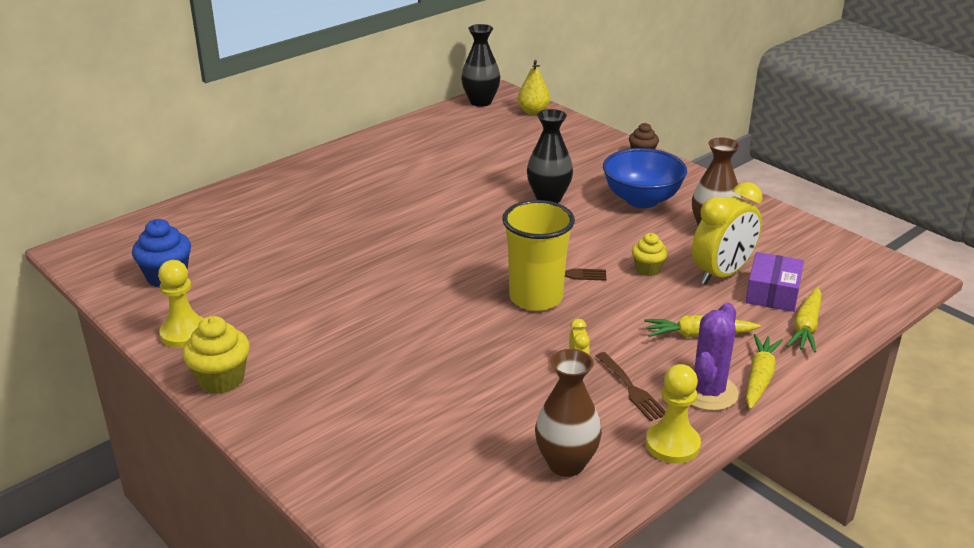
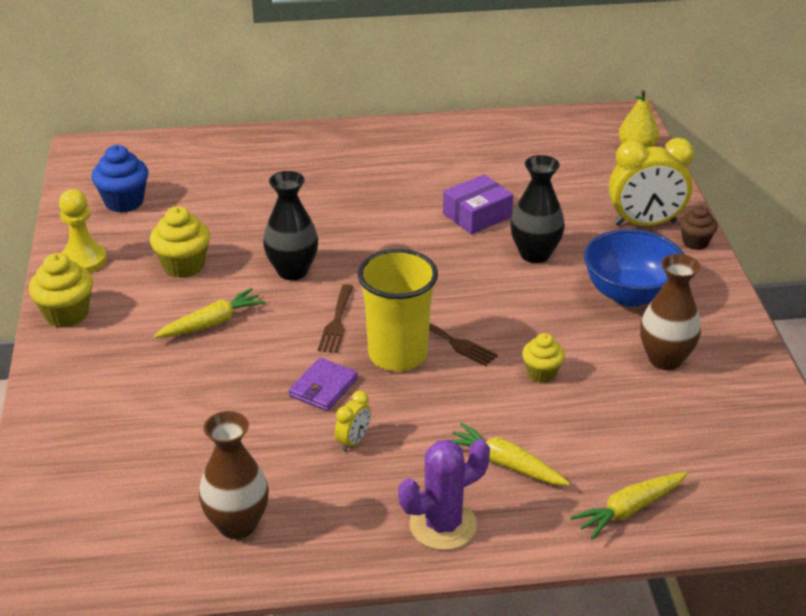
camera: 35 degrees right, 5 degrees up
black vase [461,24,500,107] -> black vase moved to [263,171,318,280]
brown fork [596,352,666,421] -> brown fork moved to [318,284,354,353]
yellow pawn [646,364,701,464] -> none
yellow clock [692,182,763,285] -> yellow clock moved to [609,138,694,226]
purple box [745,252,804,312] -> purple box moved to [443,174,513,235]
yellow carrot [746,334,783,409] -> yellow carrot moved to [154,288,266,338]
none -> yellow cupcake [150,207,210,278]
none -> purple wallet [289,358,358,411]

